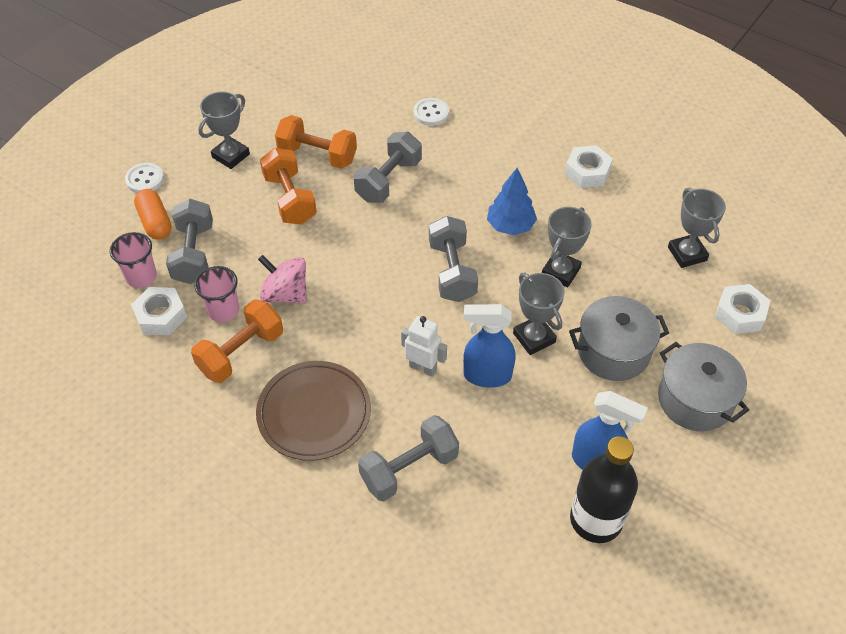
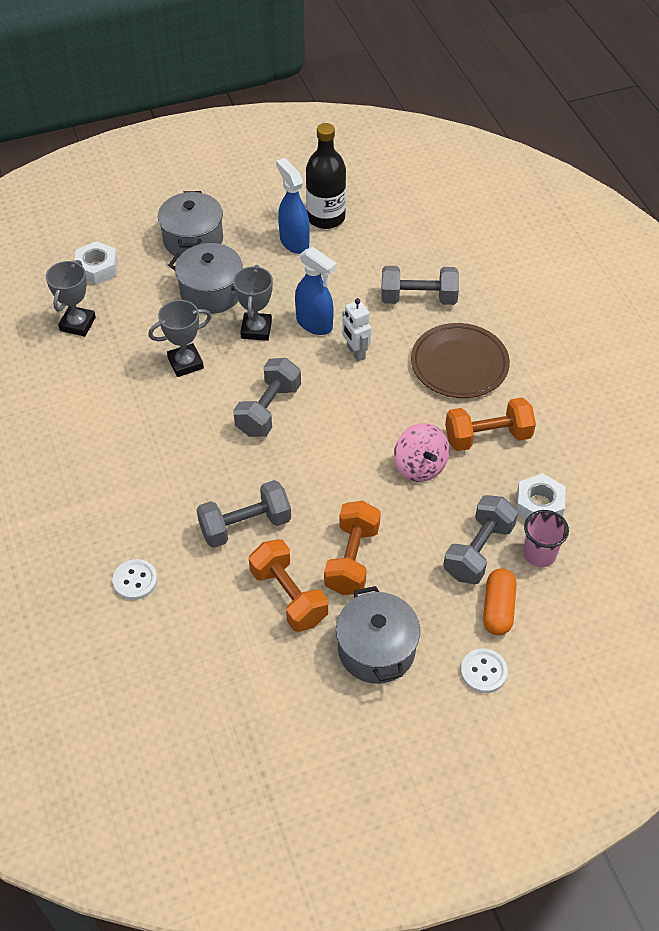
camera: 145 degrees left, 0 degrees up
pink cup [194,266,239,323] -> none
grey trophy [198,91,250,169] -> grey pot [336,586,420,684]
blue tree [487,168,537,235] -> none
white nut [565,145,613,188] -> none

